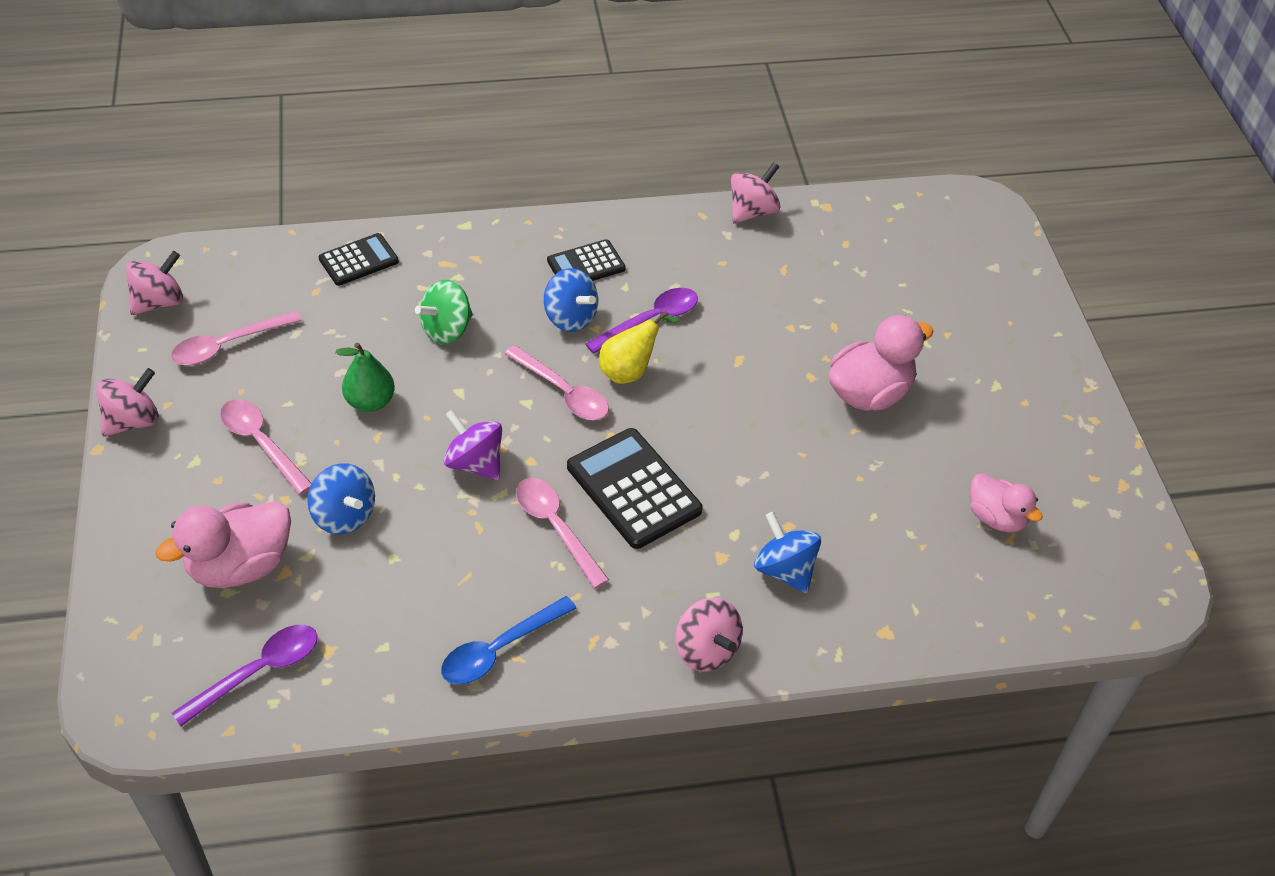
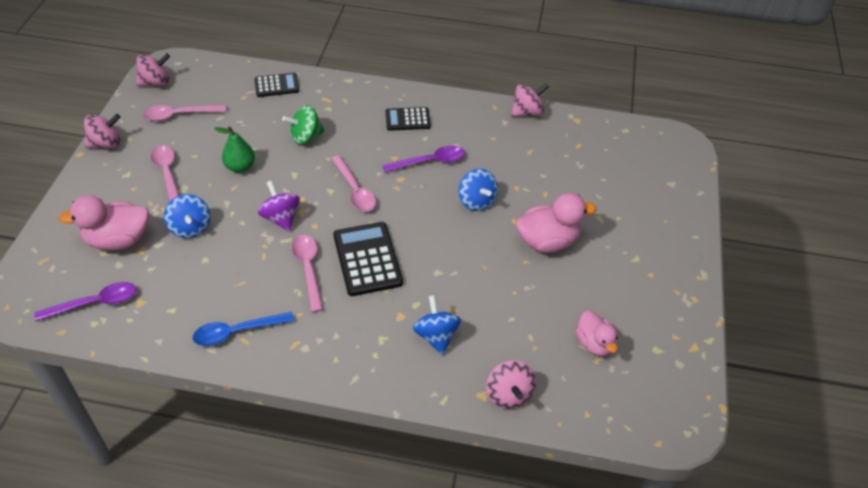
camera: 20 degrees right, 0 degrees up
blue spinning top [544,268,598,332] -> blue spinning top moved to [459,169,498,211]
yellow pear [599,311,680,384] -> none
pink spinning top [675,597,743,672] -> pink spinning top moved to [486,360,536,409]

